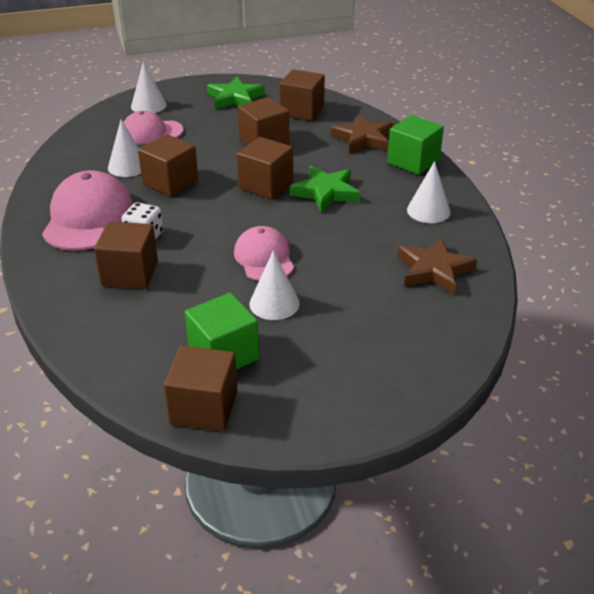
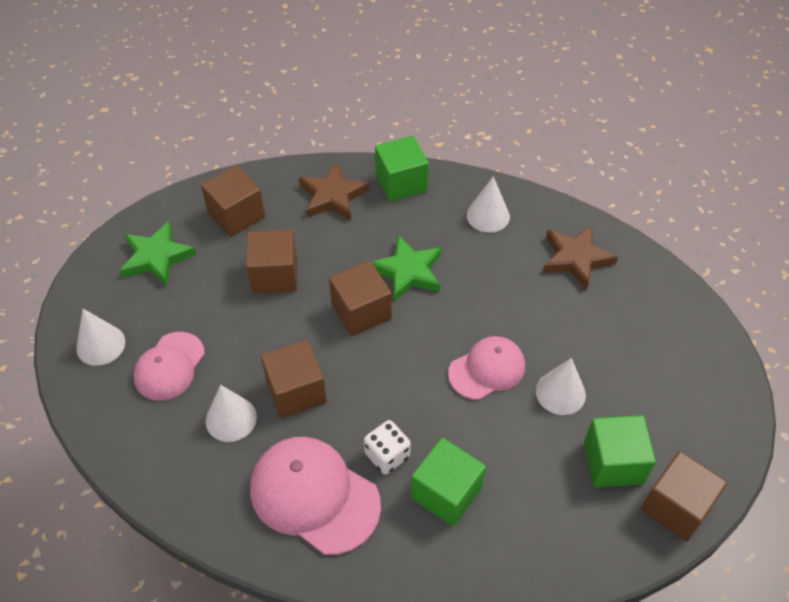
camera: 60 degrees left, 15 degrees up
brown cube [94,221,158,289] -> green cube [411,438,486,526]
pink cap [234,226,294,281] -> pink cap turned 135 degrees clockwise [448,336,525,400]

